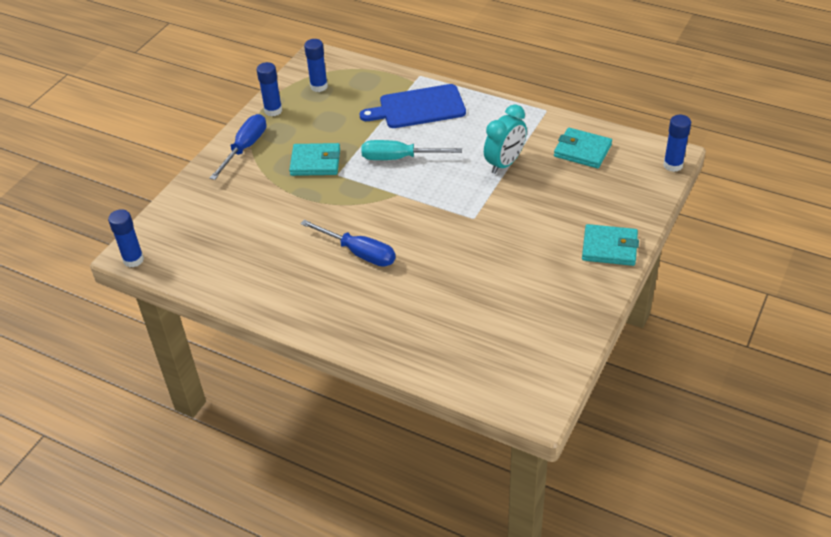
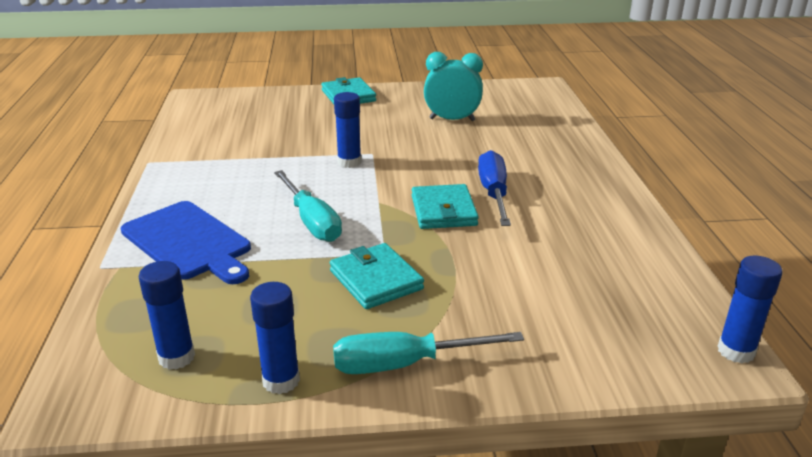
camera: 125 degrees left, 15 degrees down
blue screwdriver [210,114,266,180] -> turquoise screwdriver [333,332,524,374]
turquoise clock [484,104,527,174] -> turquoise clock moved to [424,52,483,121]
turquoise wallet [554,128,612,168] -> turquoise wallet moved to [412,184,479,229]
blue glue stick [663,115,691,172] -> blue glue stick moved to [334,92,362,168]

